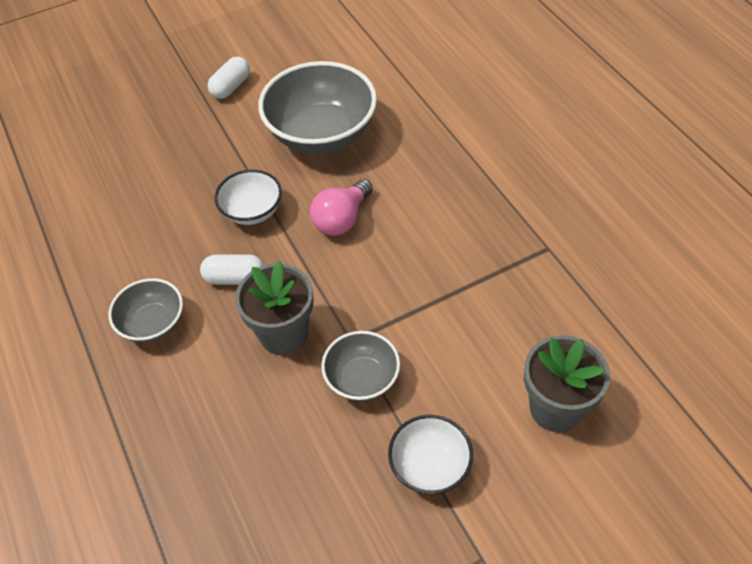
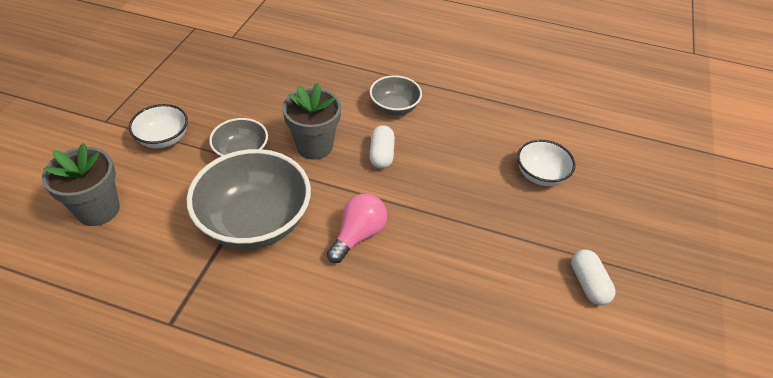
camera: 130 degrees right, 5 degrees down
white capsule [200,255,264,285] -> white capsule turned 45 degrees counterclockwise [369,125,395,169]
white bowl [215,170,282,225] -> white bowl moved to [517,139,576,186]
grey bowl [258,61,377,154] -> grey bowl moved to [186,149,311,249]
pink light bulb [310,179,373,236] -> pink light bulb turned 45 degrees clockwise [327,194,387,263]

